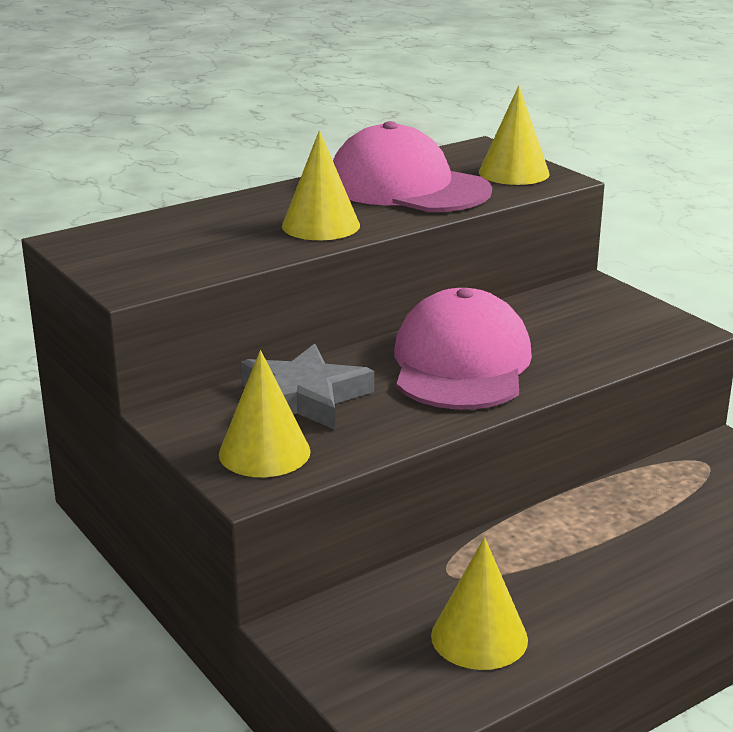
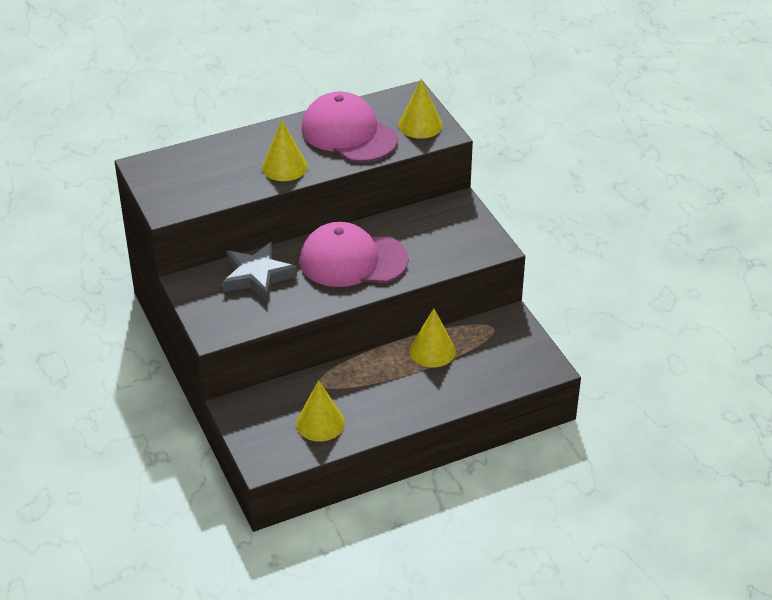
camera: 10 degrees right, 15 degrees up
yellow cone [219,350,311,477] -> yellow cone moved to [409,308,456,367]
pink cap [394,288,532,409] -> pink cap turned 105 degrees counterclockwise [300,222,409,287]

